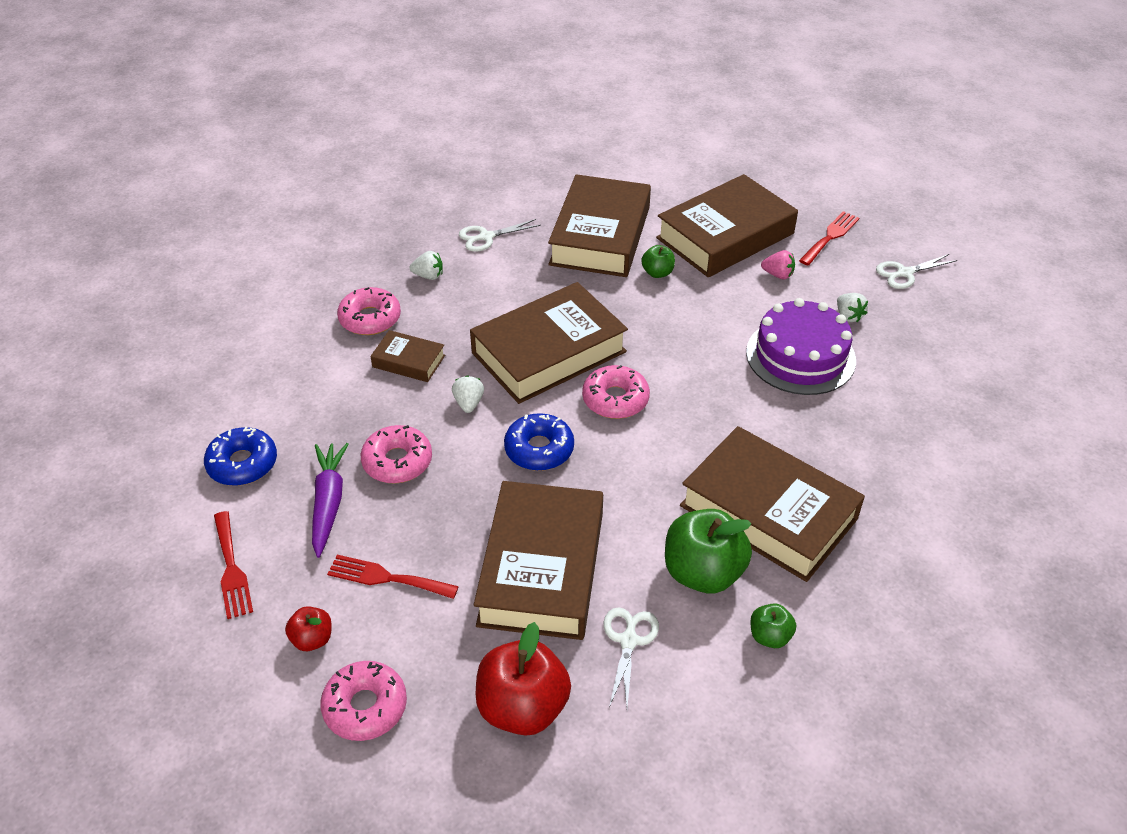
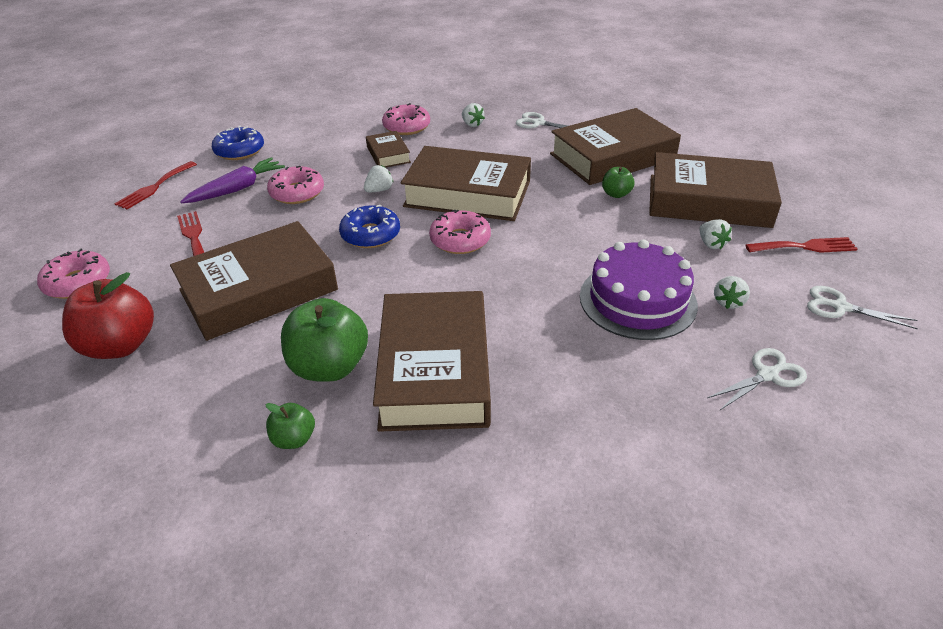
camera: 50 degrees right, 5 degrees down
red apple [285,606,332,651] -> none
white scissors [604,607,659,707] -> white scissors moved to [707,348,807,410]
pink strawberry [761,250,795,279] -> white strawberry [699,219,732,249]

